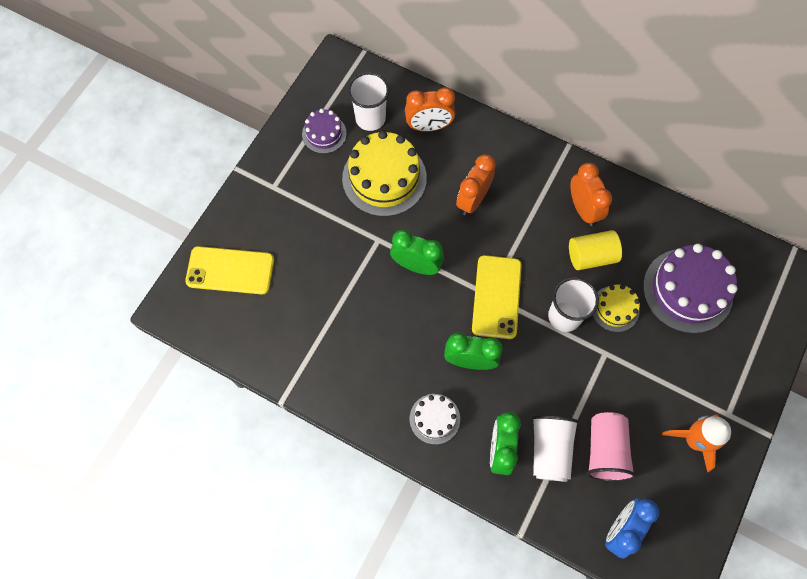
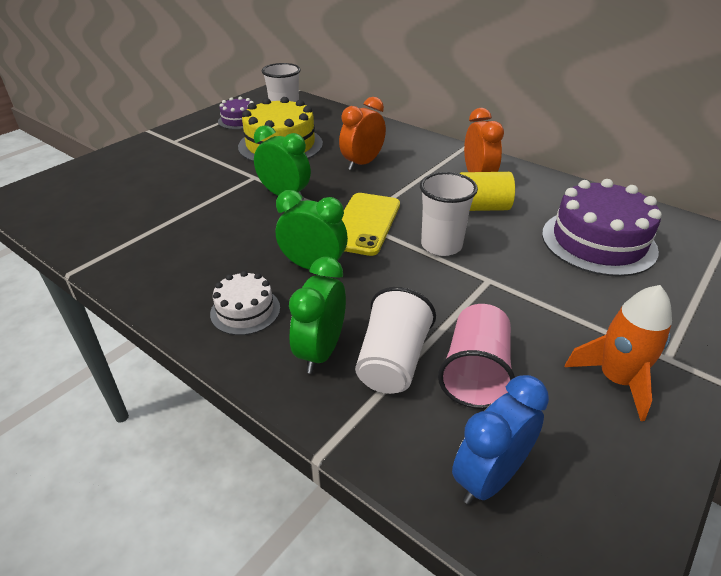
camera: 10 degrees right, 30 degrees down
yellow phone [185,246,274,294] -> none
orange clock [405,87,455,132] -> none
yellow cake [593,284,640,332] -> none

